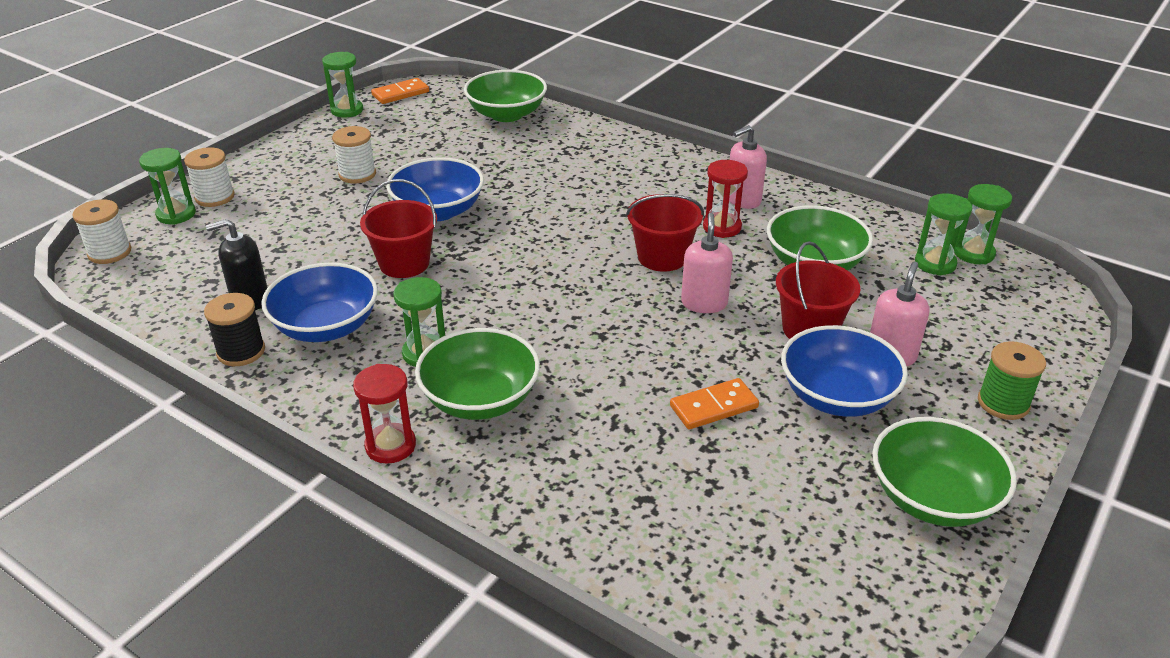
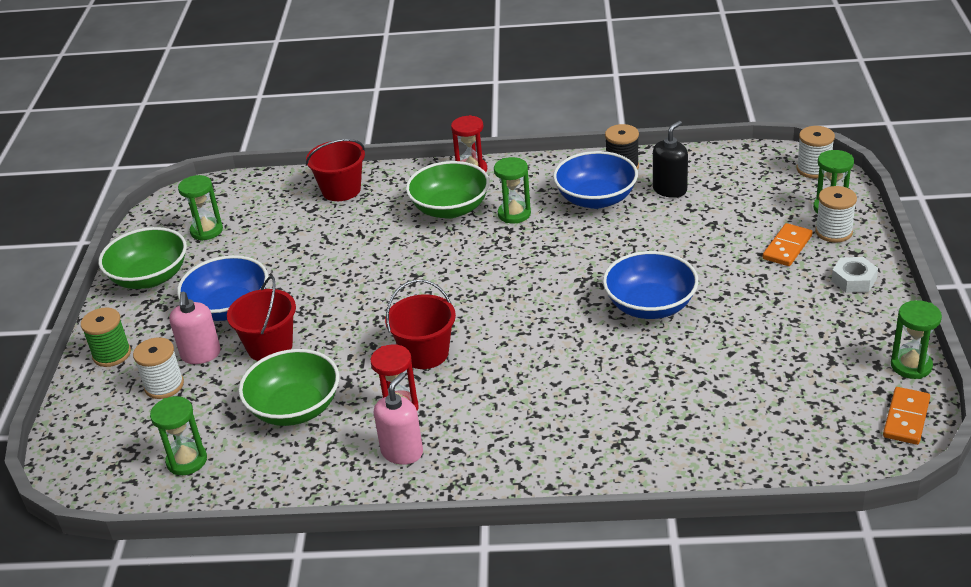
camera: 150 degrees right, 0 degrees up
white spool [332,126,376,184] -> white spool moved to [133,337,184,399]
red bucket [360,179,437,278] -> red bucket moved to [306,139,365,201]
green bowl [464,70,547,122] -> none
orange domino [670,378,759,429] -> orange domino moved to [763,223,812,266]
pink soap dispenser [681,213,733,313] -> none
green hourglass [954,184,1012,264] -> green hourglass moved to [178,175,223,241]
none -> white nut [831,257,878,293]

